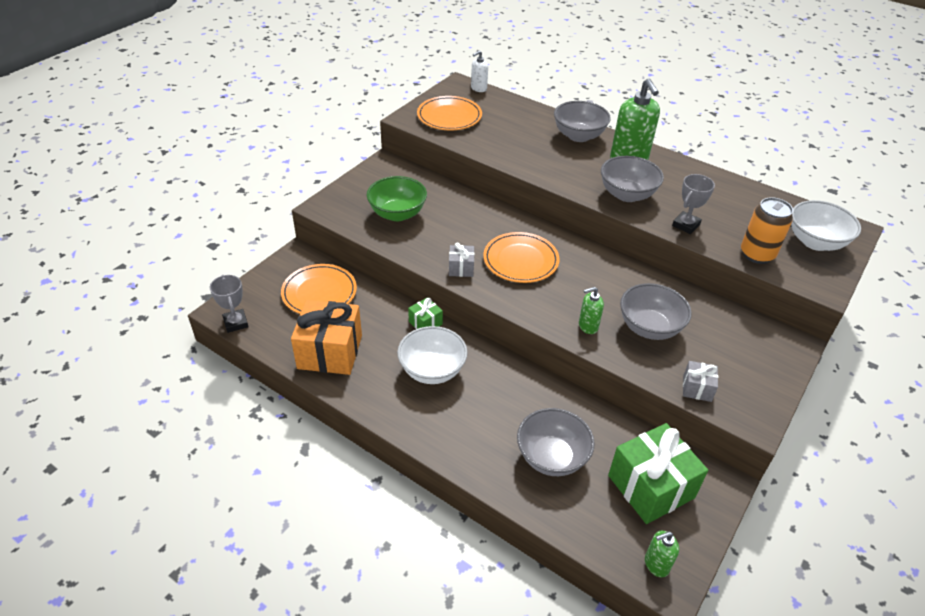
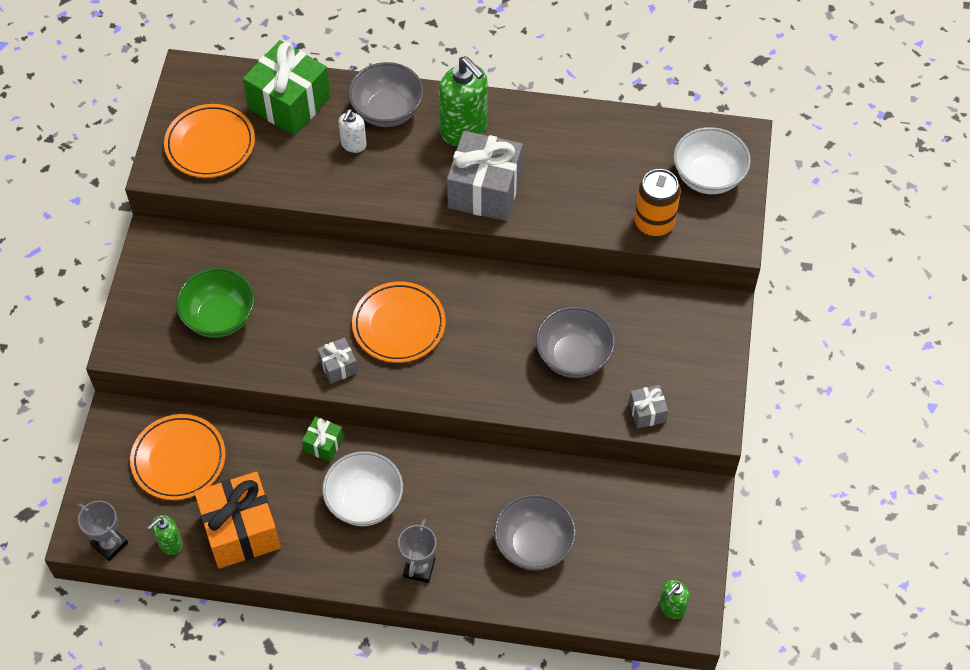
camera: 25 degrees left, 15 degrees up
white soap dispenser [471,50,488,92] -> white soap dispenser moved to [339,109,367,153]
green soap dispenser [579,287,604,334] -> green soap dispenser moved to [148,515,183,555]
grey bowl [601,156,664,202] -> grey gift [447,131,523,221]
green gift [608,423,708,524] -> green gift moved to [243,40,331,136]
grey trophy [672,174,715,234] -> grey trophy moved to [398,519,436,583]

